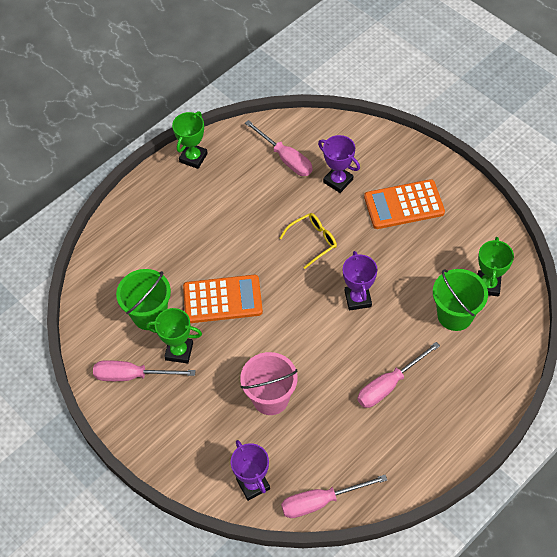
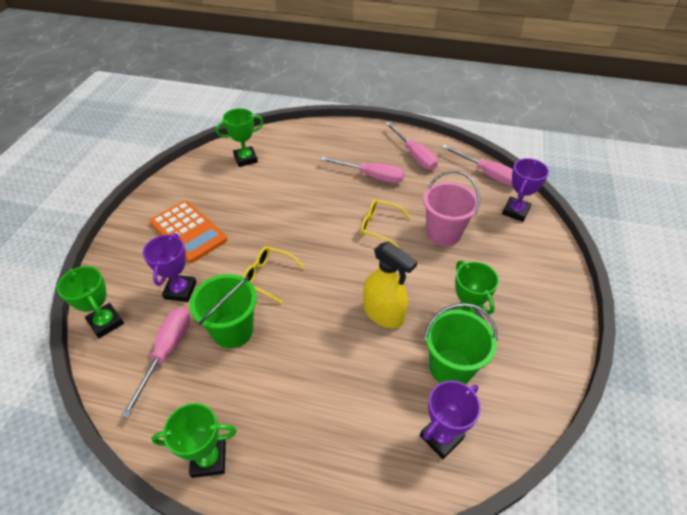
camera: 125 degrees left, 10 degrees down
pink screwdriver [93,360,196,381] -> pink screwdriver moved to [385,122,438,170]
orange calculator [183,275,263,323] -> yellow spray bottle [363,241,417,328]
purple trophy [343,251,377,311] -> purple trophy moved to [420,381,481,459]
green bucket [433,269,488,331] -> green bucket moved to [190,274,257,348]
none -> green trophy [57,266,124,338]
none -> yellow glasses [360,199,411,248]

